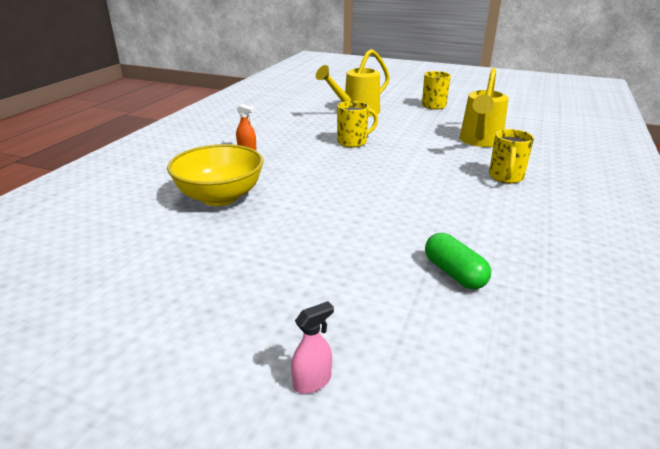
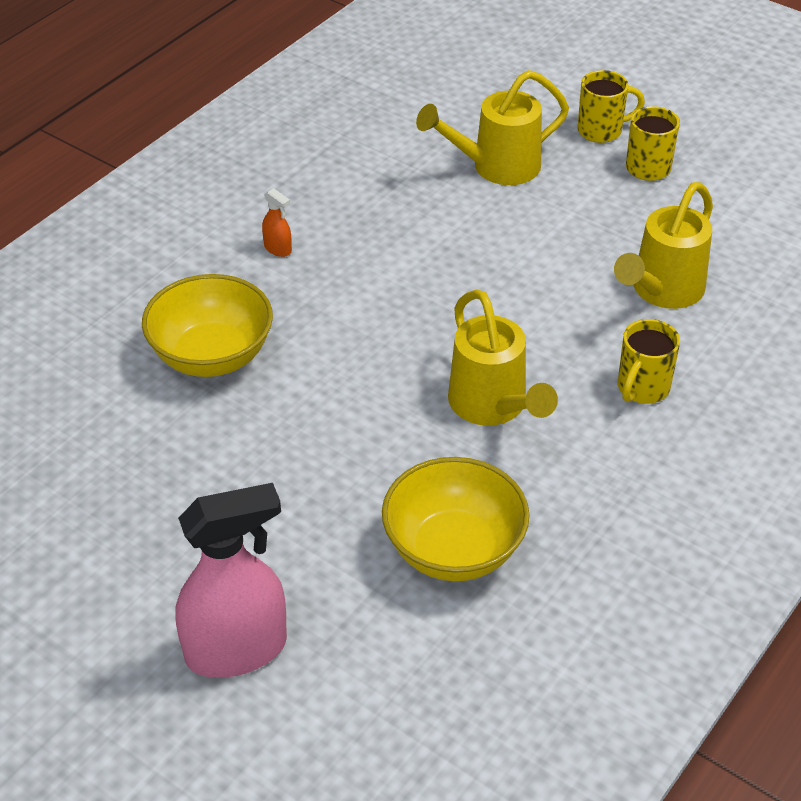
camera: 15 degrees right, 15 degrees up
pink spray bottle [291,301,334,394] -> pink spray bottle [175,483,287,678], size x2.47
yellow mug [337,101,378,147] -> yellow mug moved to [578,70,645,143]
green capsule [425,233,491,289] -> yellow bowl [382,457,530,581]
none -> yellow watering can [448,289,558,426]

